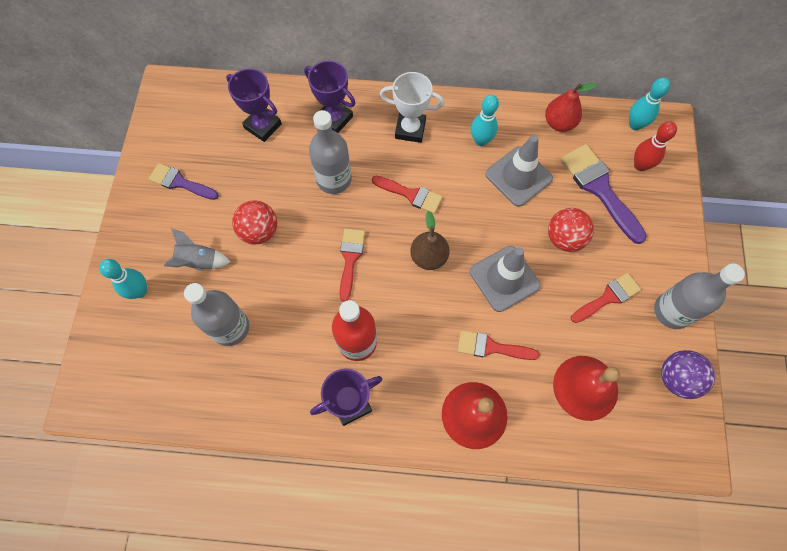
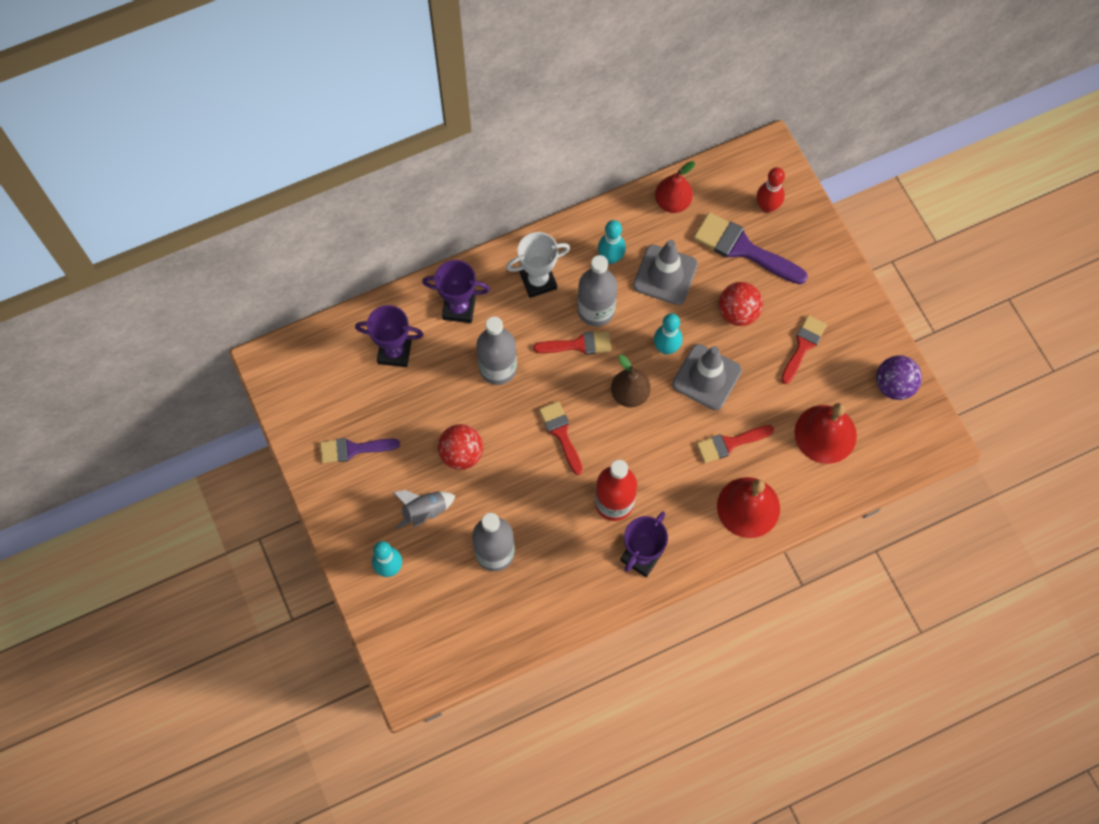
camera: 30 degrees left, 0 degrees up
turquoise bowling pin [629,78,670,130] -> turquoise bowling pin moved to [654,313,682,354]
grey bottle [654,264,745,329] -> grey bottle moved to [577,255,617,326]

